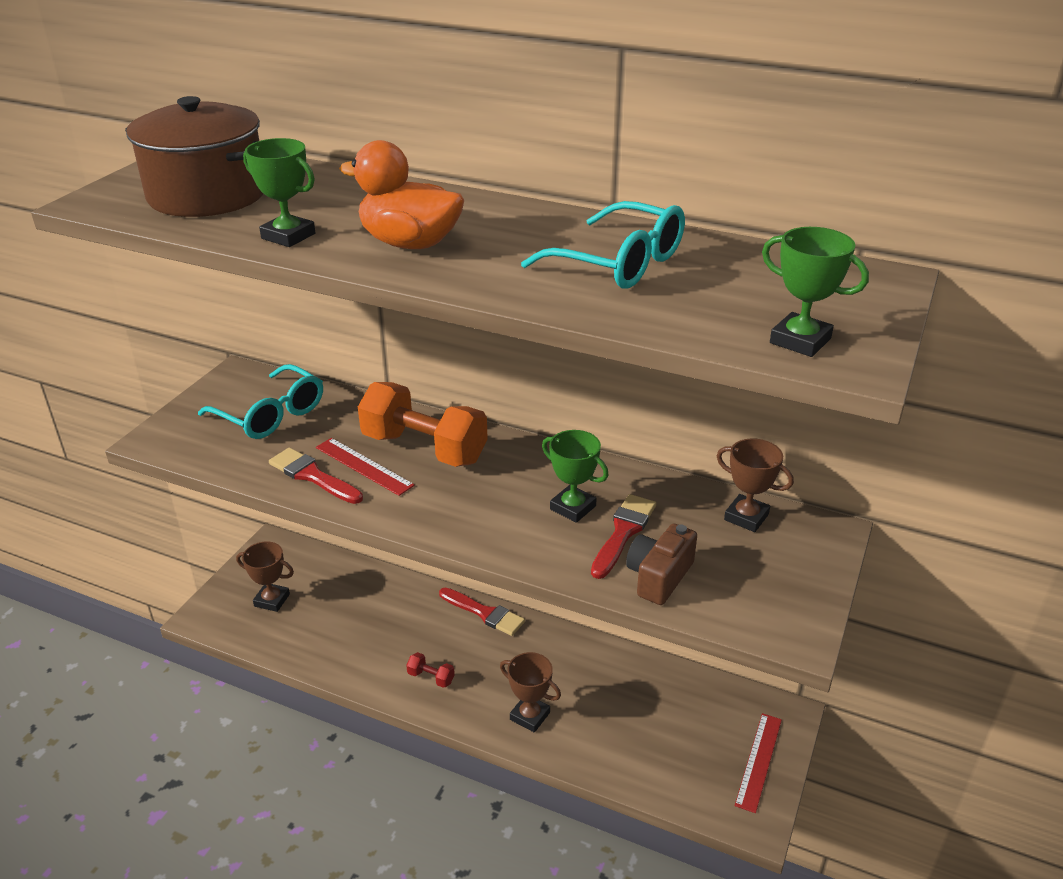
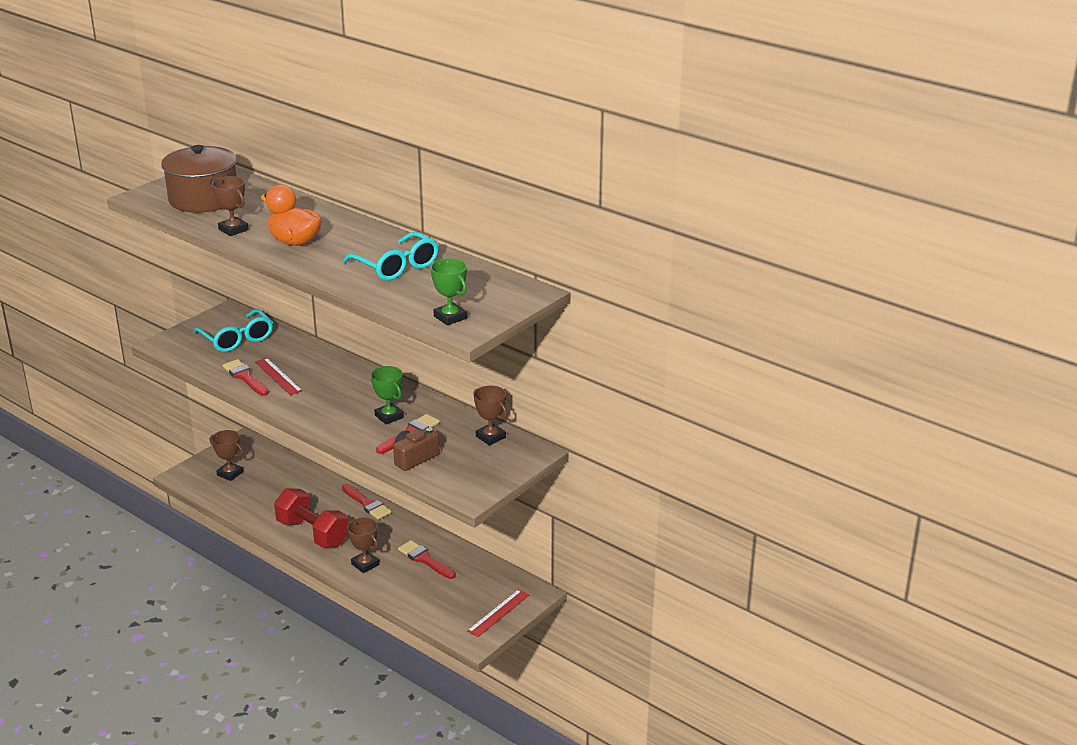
camera: 15 degrees right, 5 degrees down
green trophy [243,138,316,247] -> brown trophy [212,176,249,236]
orange dumbbell [358,382,488,467] -> none
red dumbbell [406,652,455,688] -> red dumbbell [274,488,348,548], size x2.48
none -> red brush [398,540,456,579]

